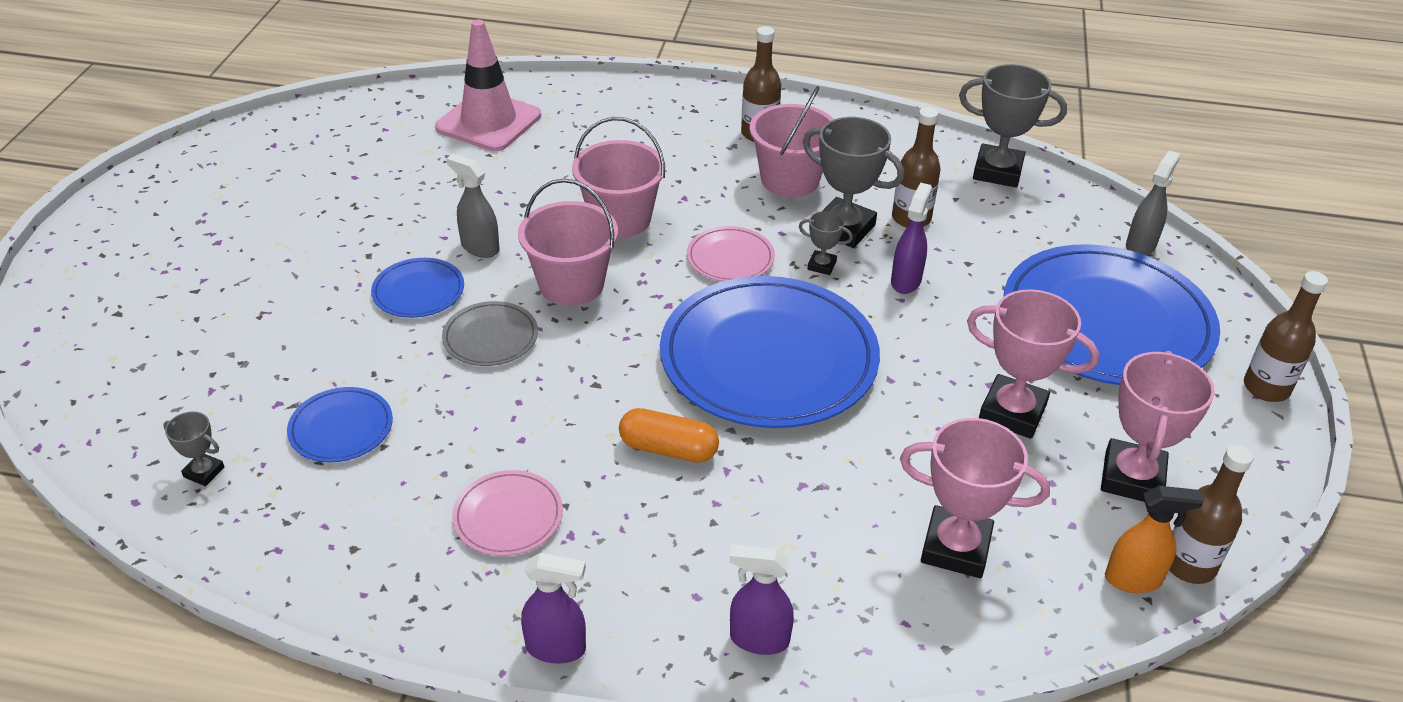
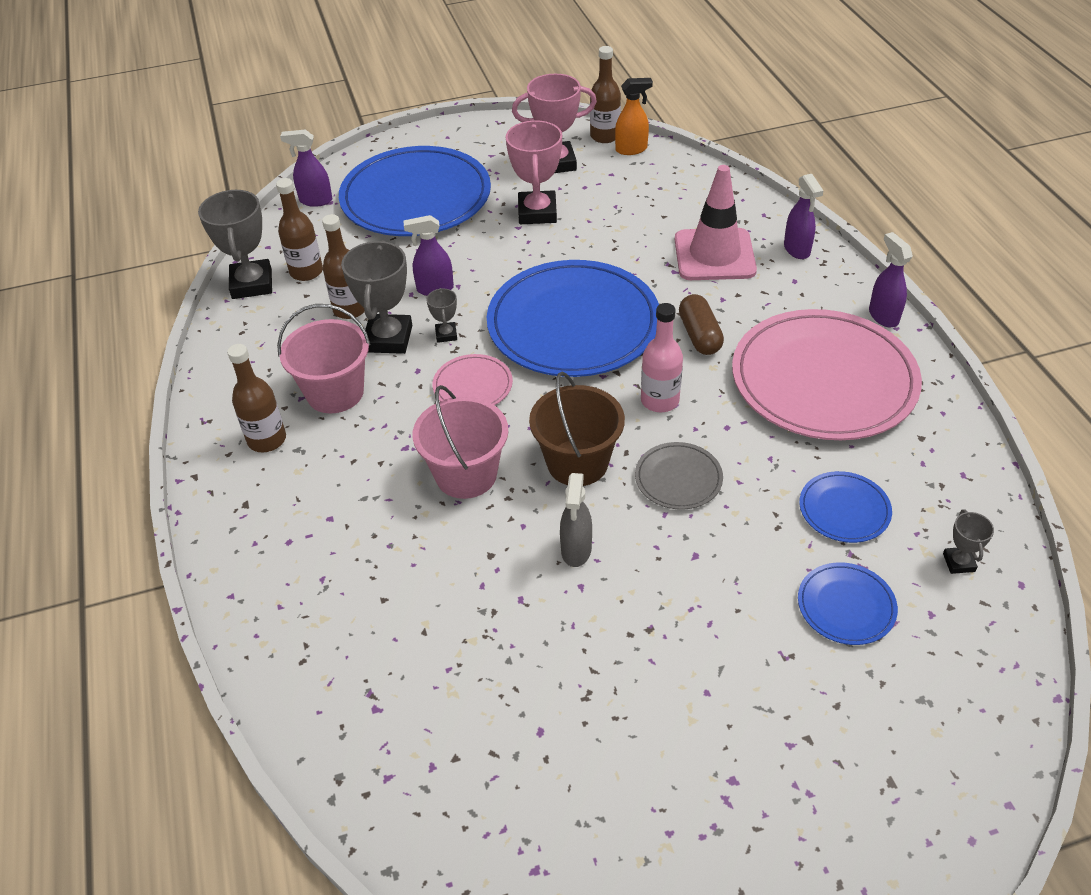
camera: 115 degrees left, 5 degrees up
blue plate [371,258,464,318] -> blue plate moved to [798,562,898,645]
pink traffic cone [435,20,541,151] -> pink traffic cone moved to [675,165,757,280]
pink plate [452,470,563,556] -> pink plate [732,309,922,440], size x2.27
pink bucket [518,178,618,306] -> brown bucket [529,371,625,486]
orange capsule [619,408,719,463] -> brown capsule [679,294,724,355]
pink trophy [900,418,1050,578] -> none
orange spray bottle [1105,486,1204,593] -> orange spray bottle turned 105 degrees clockwise [615,78,653,155]
grey spray bottle [1126,150,1180,256] -> purple spray bottle [280,129,332,207]
brown bottle [1244,271,1328,402] -> brown bottle moved to [276,178,323,281]
none -> pink bottle [641,303,683,412]

